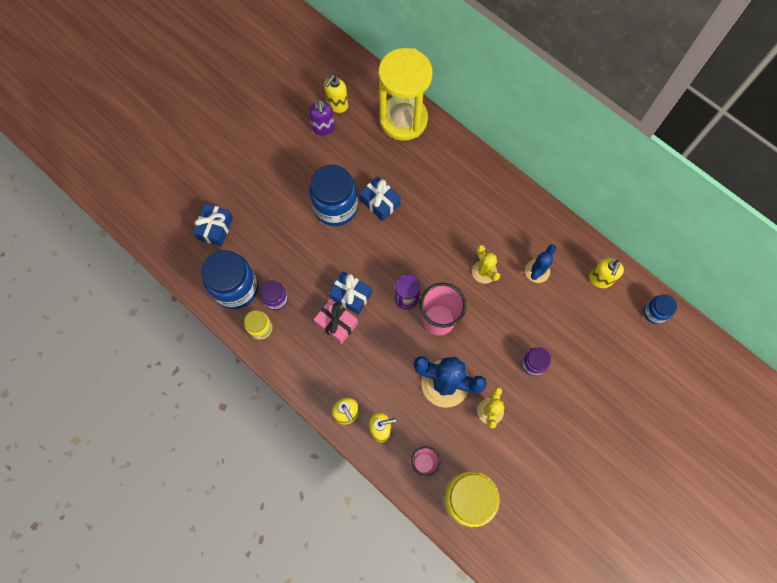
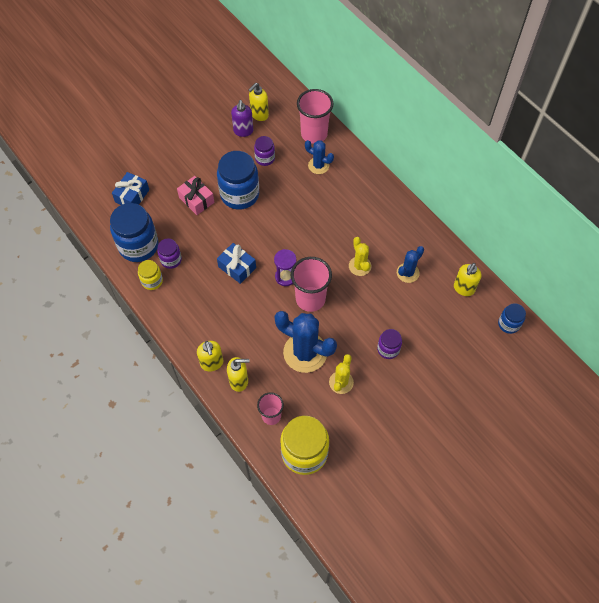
camera: 10 degrees right, 10 degrees down
pink gift [313,299,358,344] -> pink gift moved to [177,176,214,215]
blue gift [359,176,401,221] -> none
yellow hourglass [379,48,433,141] -> pink cup [297,89,334,144]
none -> purple jar [254,136,275,166]
none -> blue cactus [305,140,334,174]

